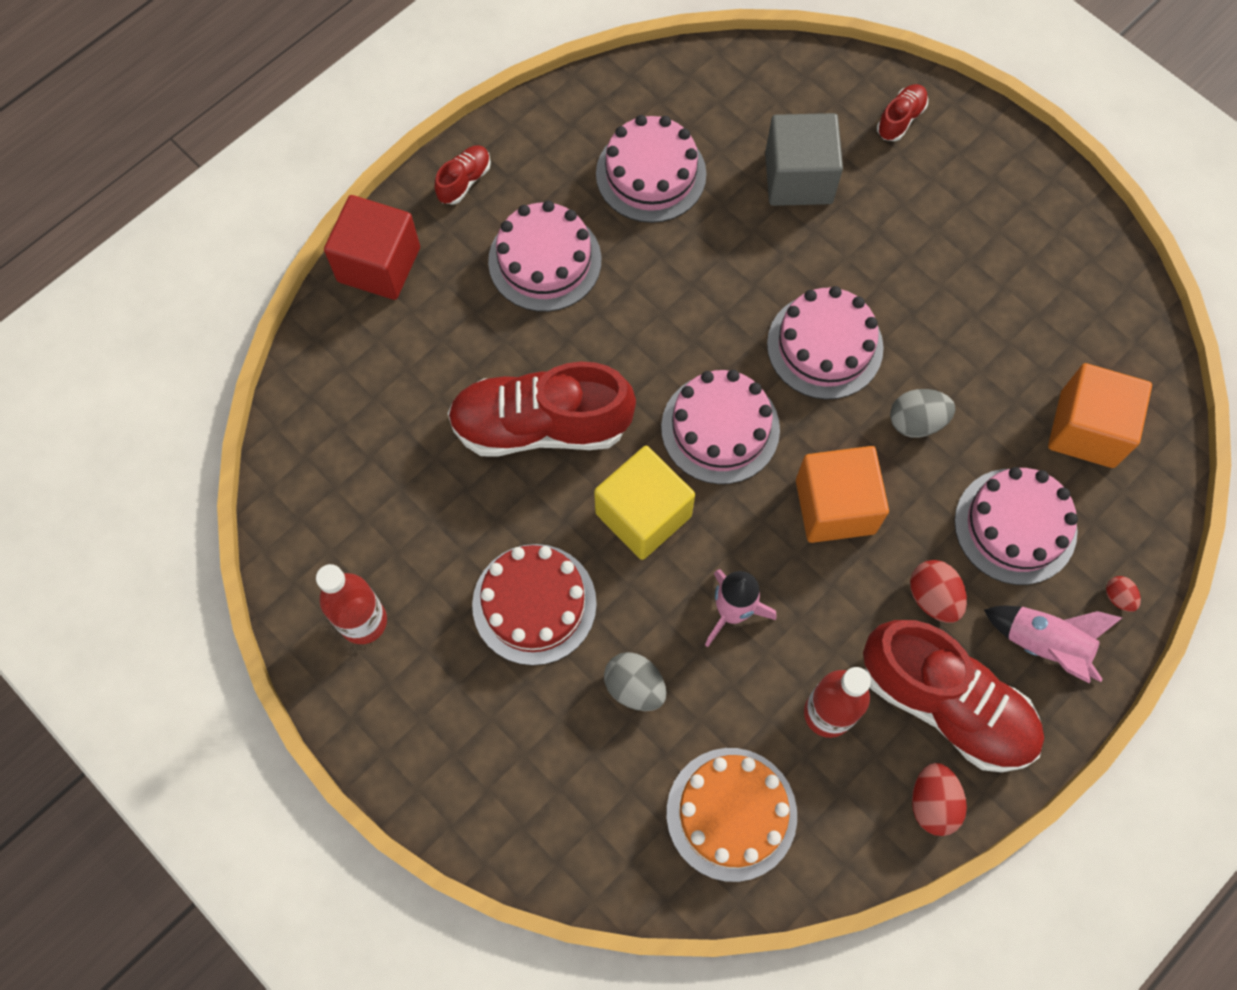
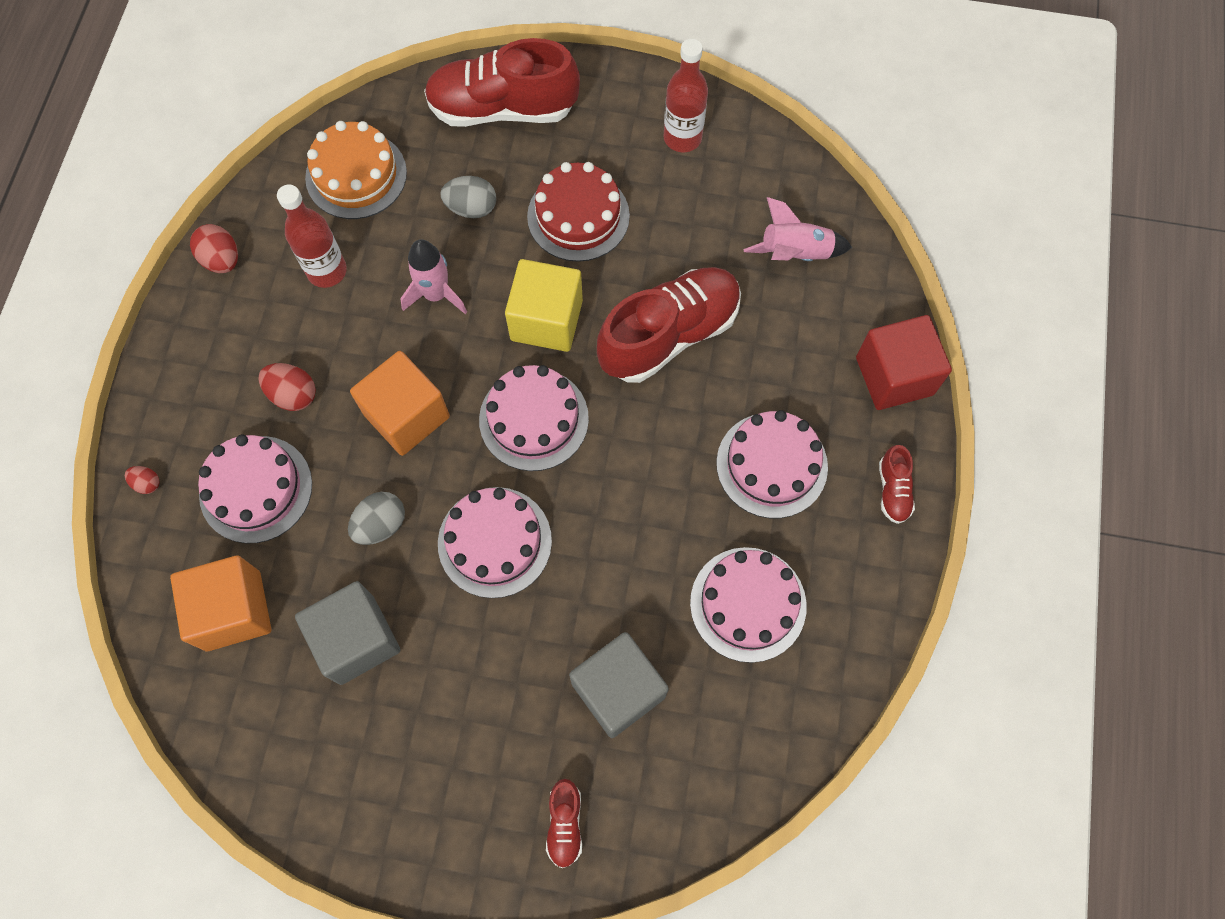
camera: 145 degrees right, 0 degrees up
red shoe [863,620,1044,772] -> red shoe moved to [424,38,580,127]
pink rocket [984,606,1122,684] -> pink rocket moved to [744,197,852,261]
none -> grey cube [295,581,400,685]

